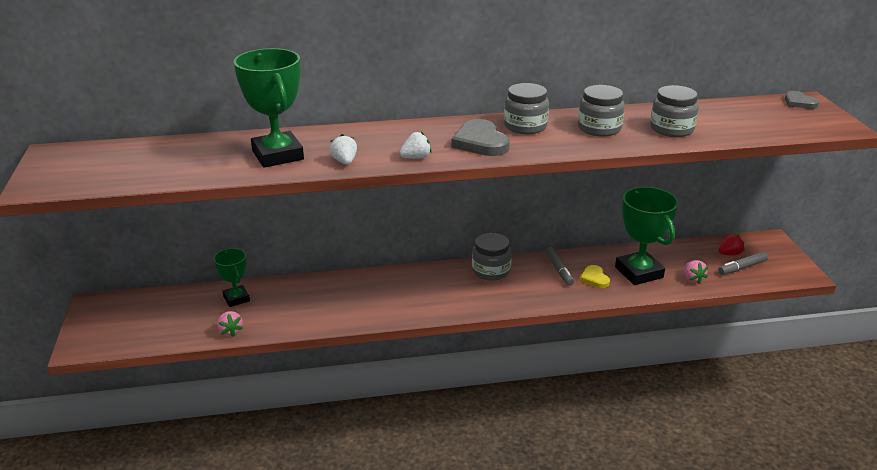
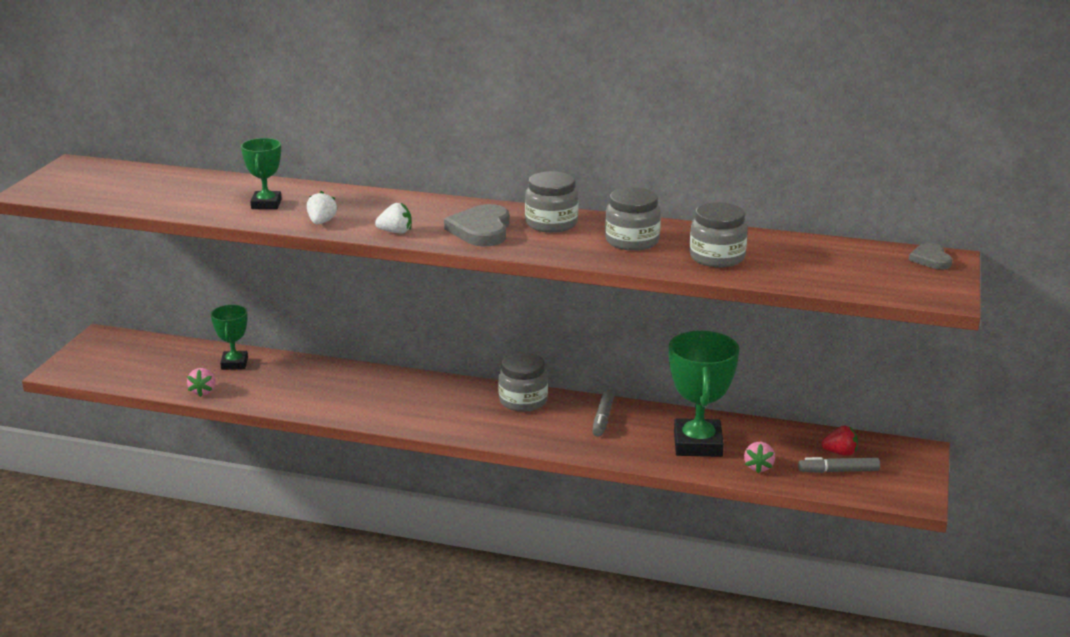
camera: 25 degrees right, 5 degrees down
green trophy [234,48,304,168] -> green trophy [241,138,282,209], size x0.57
yellow heart [580,265,610,288] -> none

